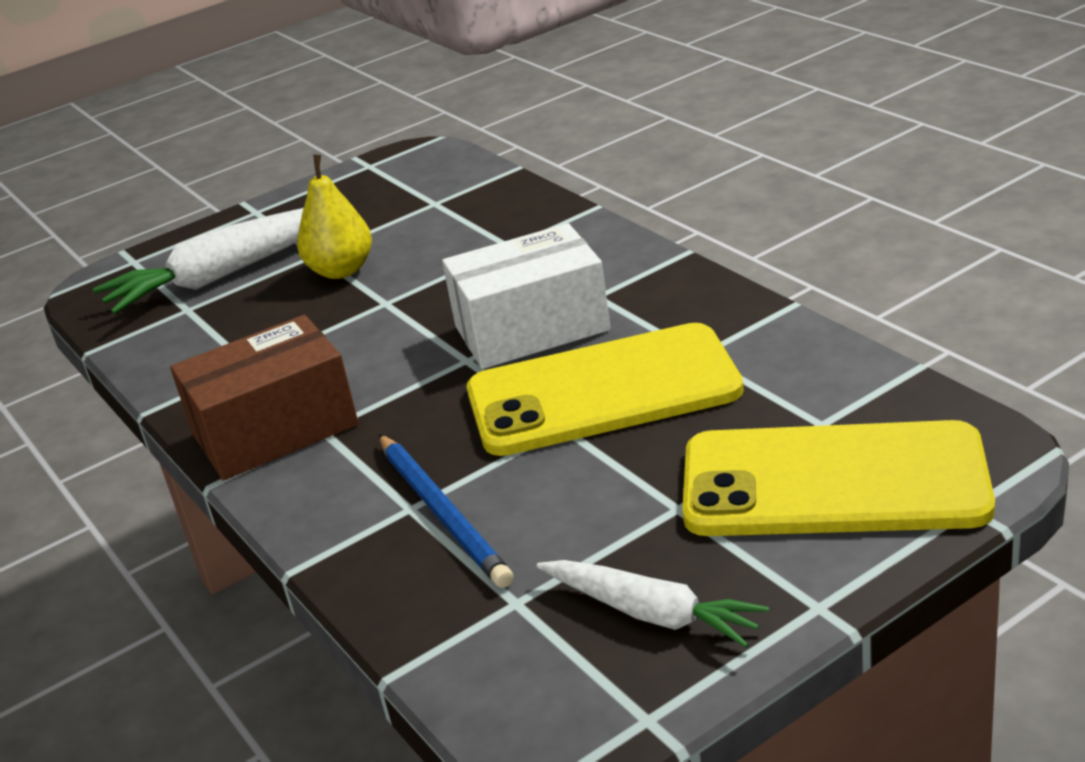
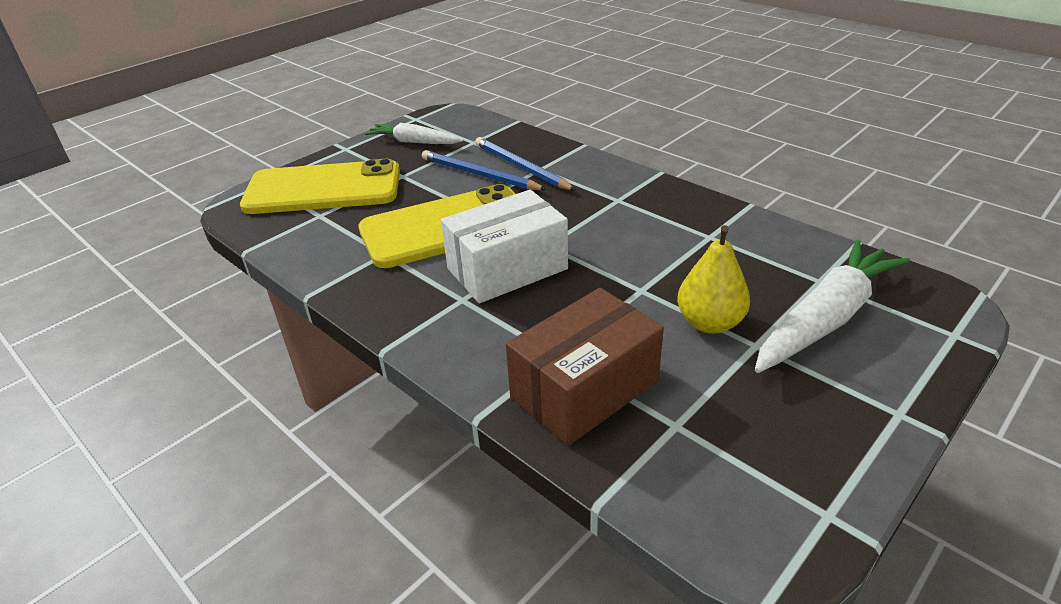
camera: 165 degrees right, 5 degrees up
brown box [170,315,359,481] -> brown box moved to [506,288,664,446]
none -> blue pencil [422,150,547,190]

